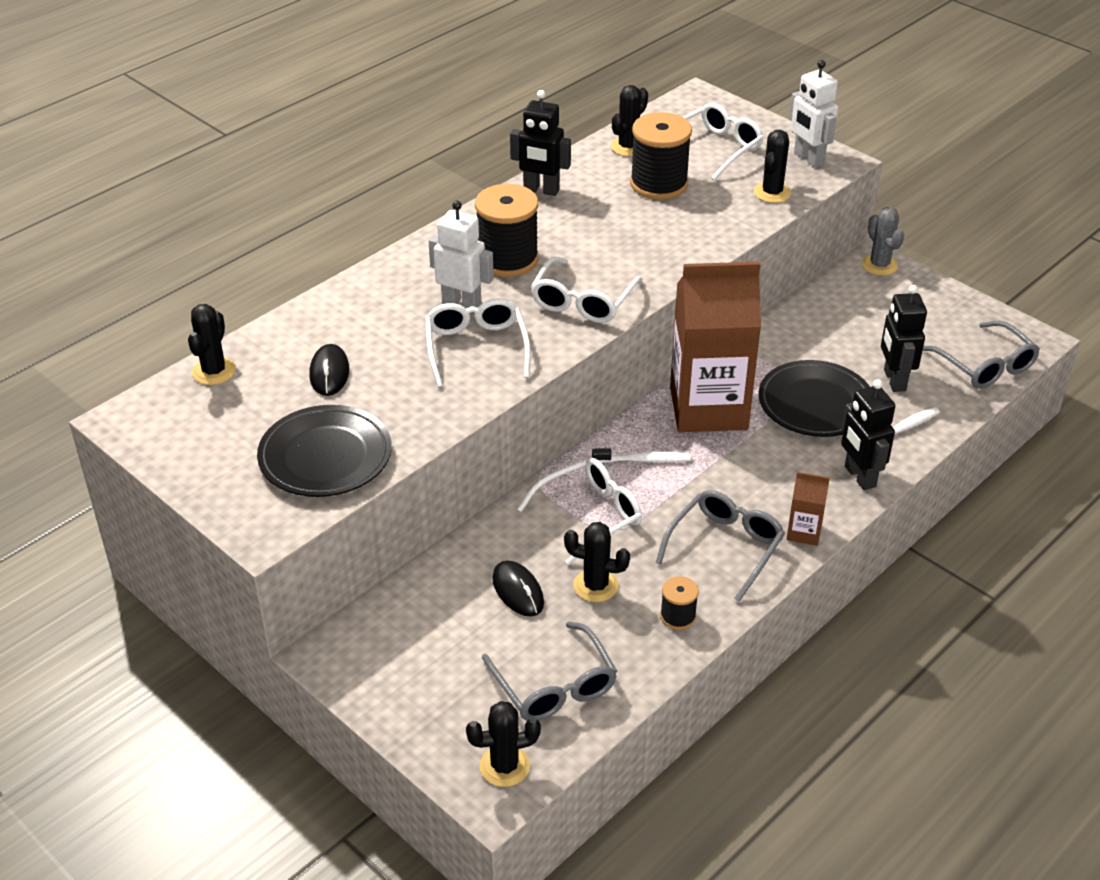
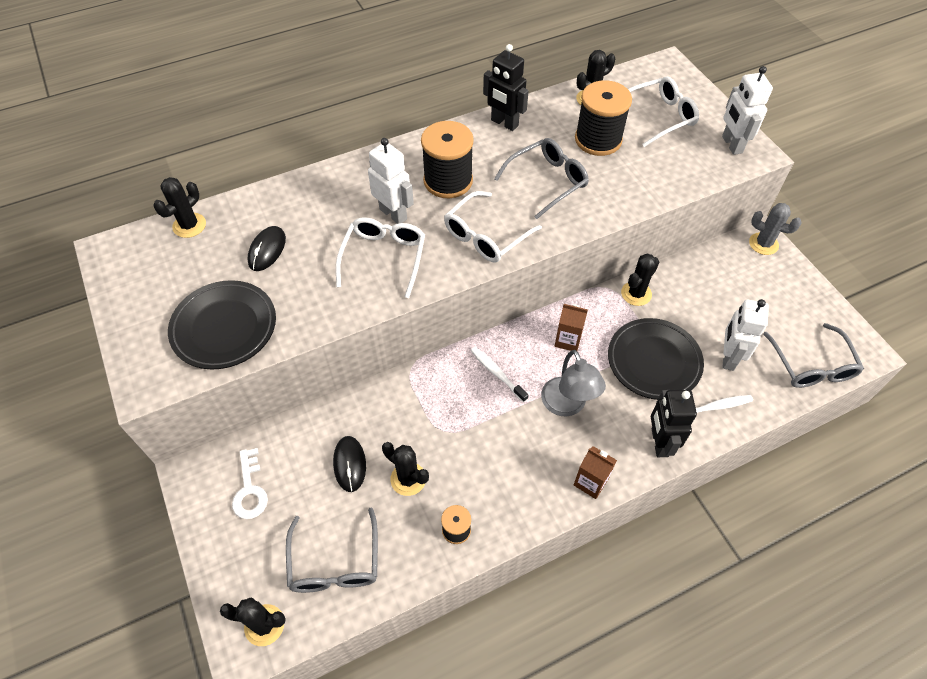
camera: 20 degrees right, 15 degrees up
white glasses [518,458,642,565] -> none
white toothbrush [592,449,691,463] -> white toothbrush turned 150 degrees counterclockwise [471,347,529,402]
grey glasses [656,490,785,602] -> grey glasses moved to [494,138,589,219]
brown carton [670,262,761,432] -> brown carton [555,304,588,351], size x0.41
black cactus [754,130,791,203] -> black cactus moved to [621,254,659,306]
grey cactus [862,207,904,275] -> grey cactus turned 60 degrees counterclockwise [749,203,802,255]
black robot [881,285,927,392] -> white robot [722,299,769,371]
none -> white key [232,448,268,519]
none -> grey lamp [541,350,606,416]

